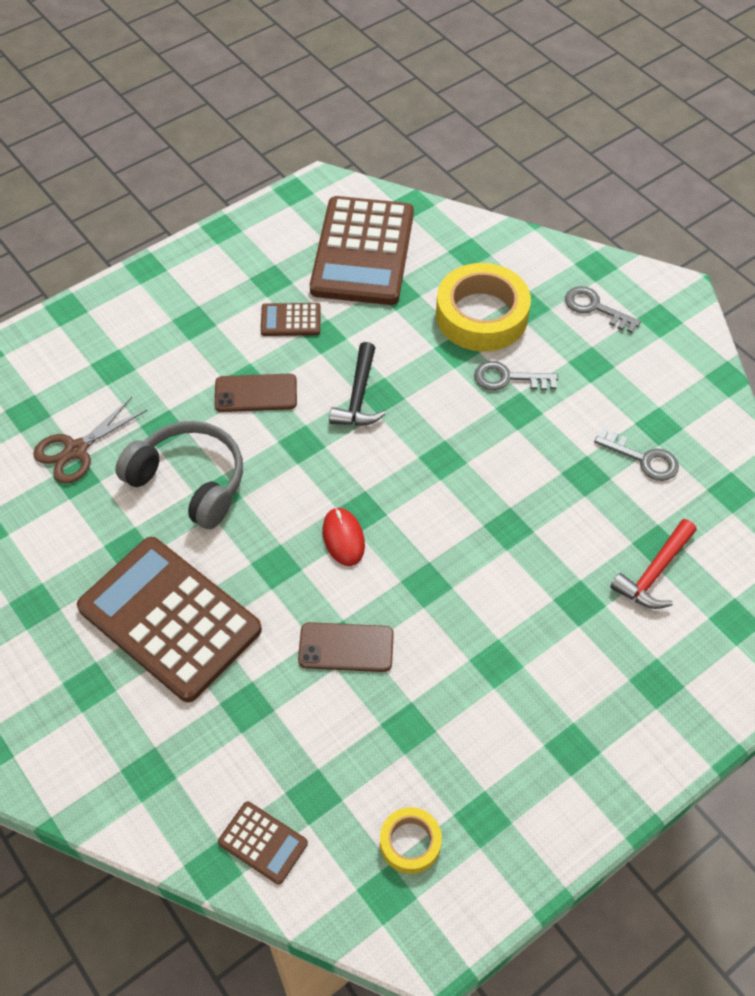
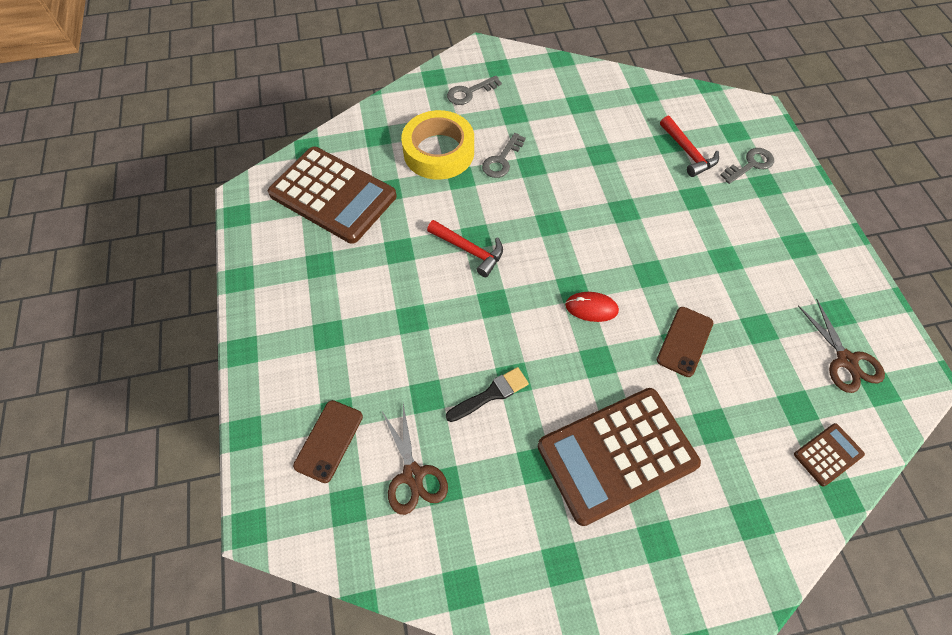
camera: 65 degrees left, 5 degrees up
grey headphones [116,421,243,529] -> black brush [446,367,529,422]
brown phone [215,373,297,412] -> brown phone moved to [293,400,363,483]
brown calculator [261,303,321,336] -> none
black hammer [329,342,386,426] -> red hammer [427,220,503,277]
yellow tape [380,807,442,874] -> brown scissors [798,299,885,393]
grey key [594,429,679,481] -> grey key moved to [720,148,774,184]

